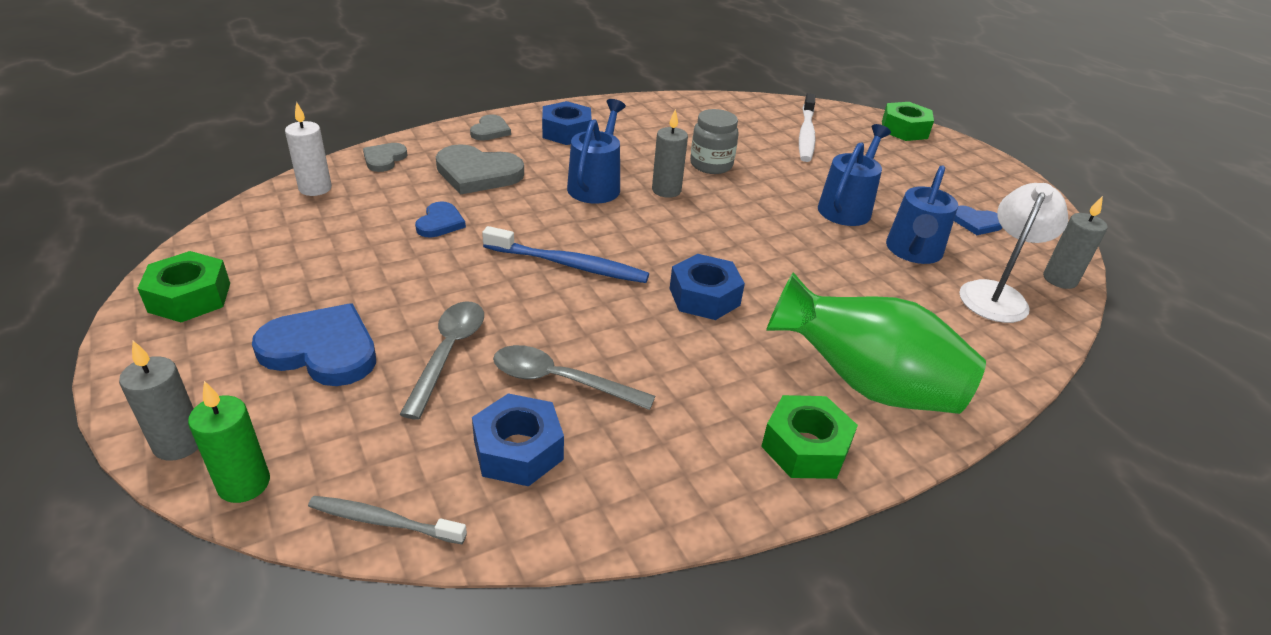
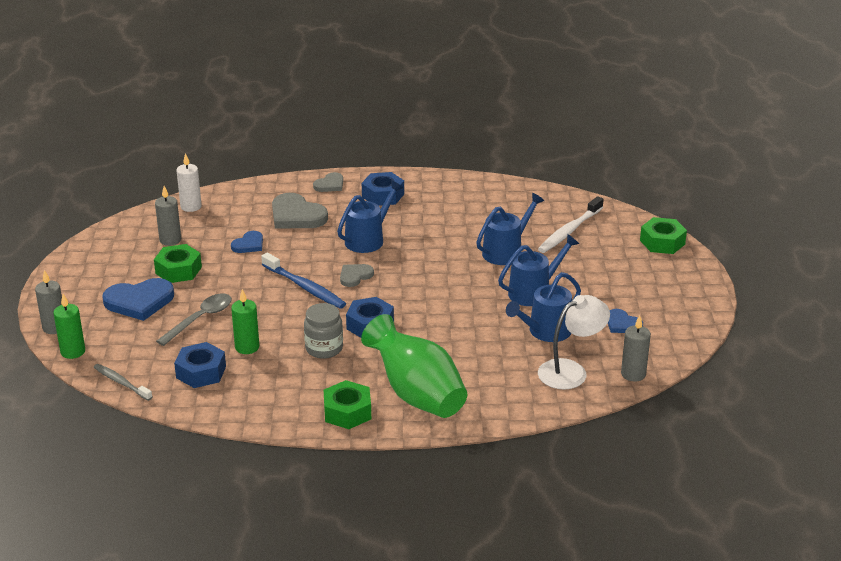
camera: 30 degrees right, 5 degrees down
green nut [137,251,230,322] -> green nut moved to [154,244,202,283]
blue heart [252,303,376,386] -> blue heart turned 120 degrees clockwise [102,278,174,321]
grey heart [363,143,408,172] -> grey heart moved to [340,264,374,287]
grey spoon [493,345,655,410] -> green candle [231,289,259,354]
grey candle [652,109,688,198] -> grey candle moved to [155,186,181,246]
grey jar [690,109,739,174] -> grey jar moved to [304,303,343,359]
none -> blue watering can [476,193,544,265]

